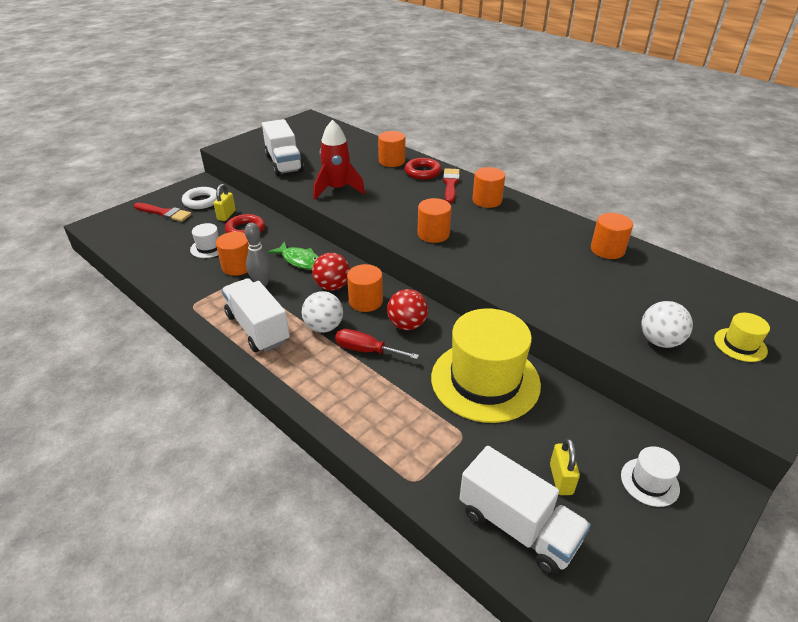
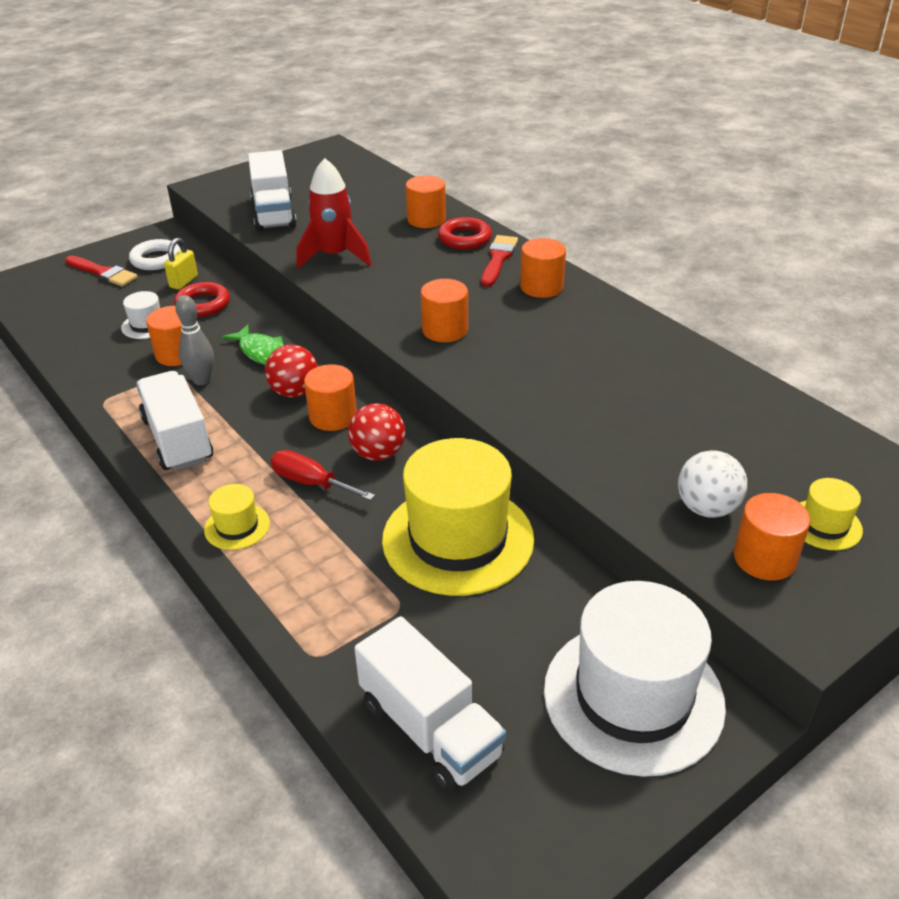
camera: 10 degrees right, 0 degrees up
white ball [302,291,343,333] -> none
yellow padlock [550,438,580,495] -> none
orange cylinder [591,213,633,259] -> orange cylinder moved to [734,493,810,580]
white hat [621,446,680,507] -> white hat [544,581,726,777], size x2.29
none -> yellow hat [204,484,270,550]

